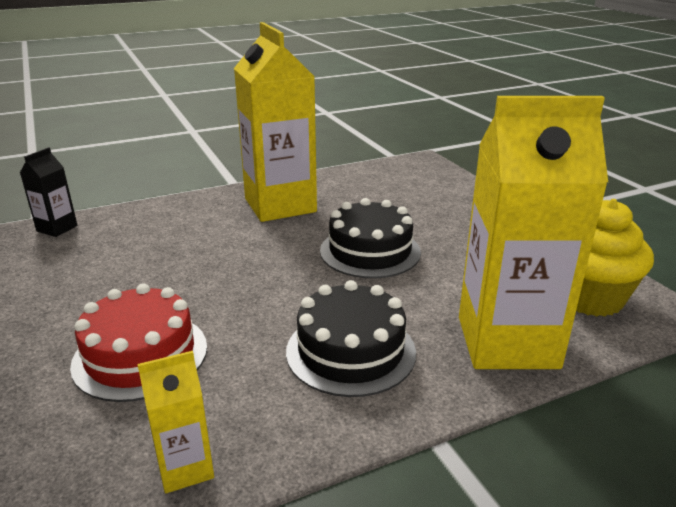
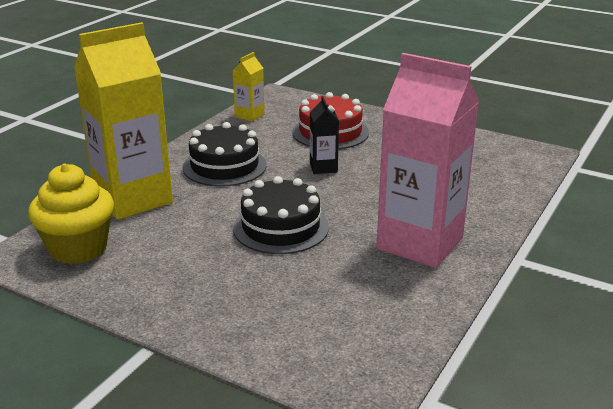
camera: 145 degrees right, 0 degrees up
black carton [20,147,78,237] -> black carton moved to [310,96,339,174]
yellow carton [234,22,317,222] -> pink carton [377,53,479,268]

